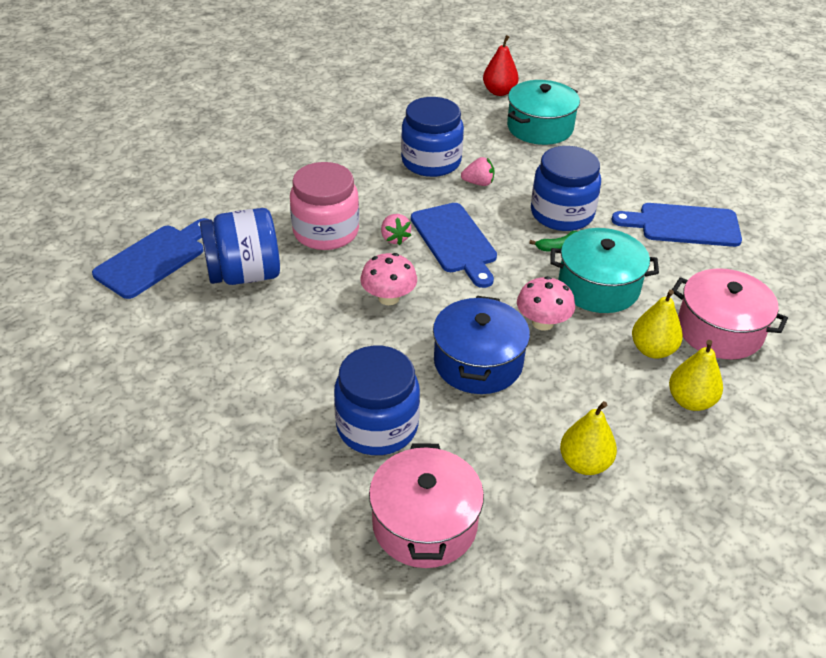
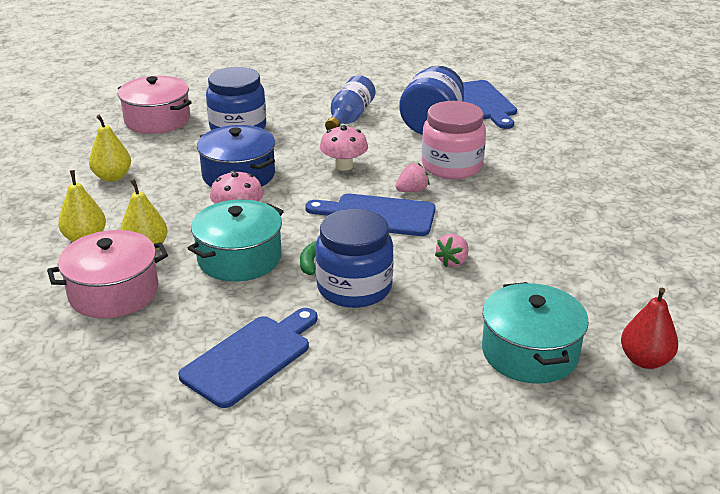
camera: 125 degrees right, 10 degrees down
pink strawberry [381,214,411,245] -> pink strawberry turned 135 degrees clockwise [395,163,430,192]
blue jar [401,97,464,177] -> none
none -> blue bottle [325,75,375,130]

